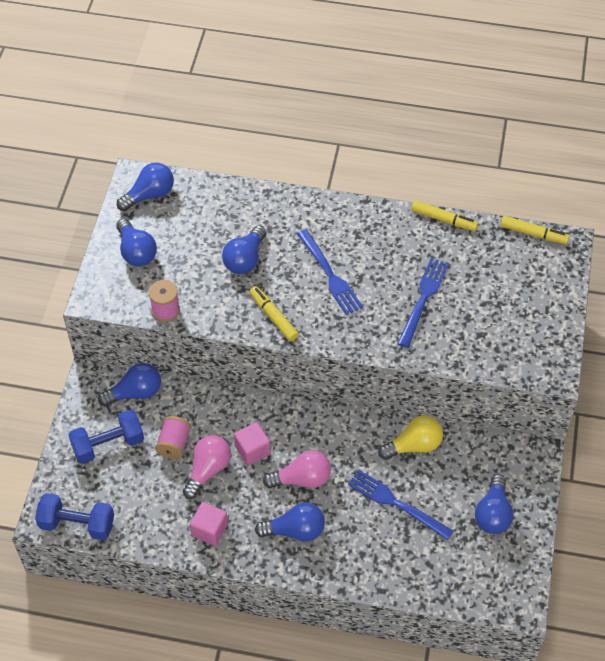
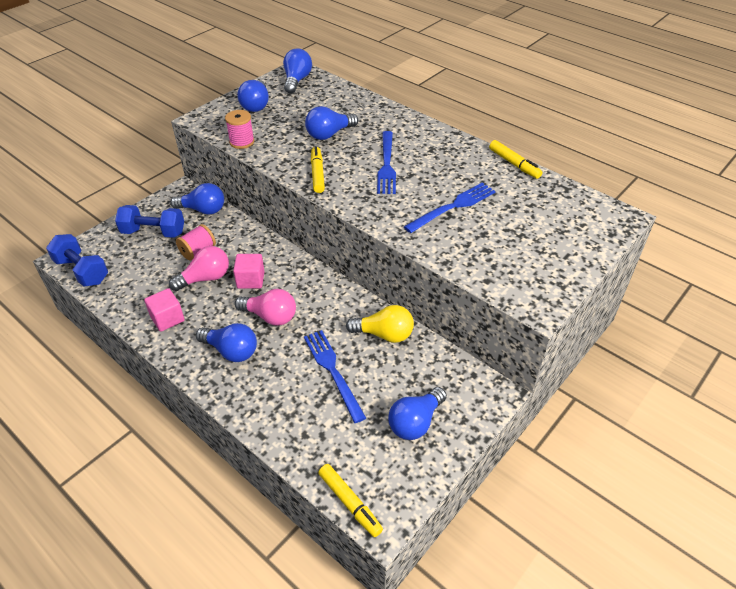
camera: 30 degrees right, 10 degrees down
blue light bulb [117,163,174,211] -> blue light bulb turned 75 degrees counterclockwise [283,48,312,94]
yellow marker [500,216,569,244] -> yellow marker moved to [318,464,383,537]

